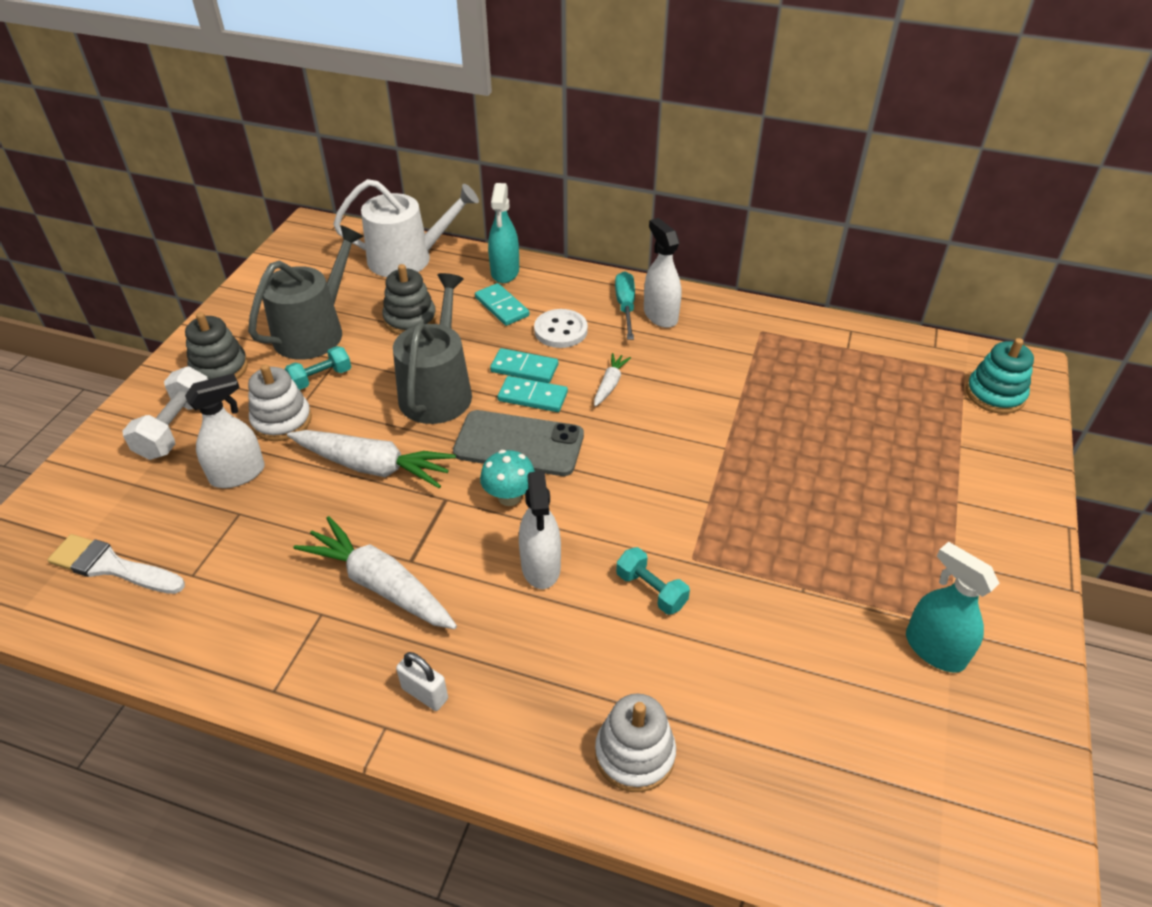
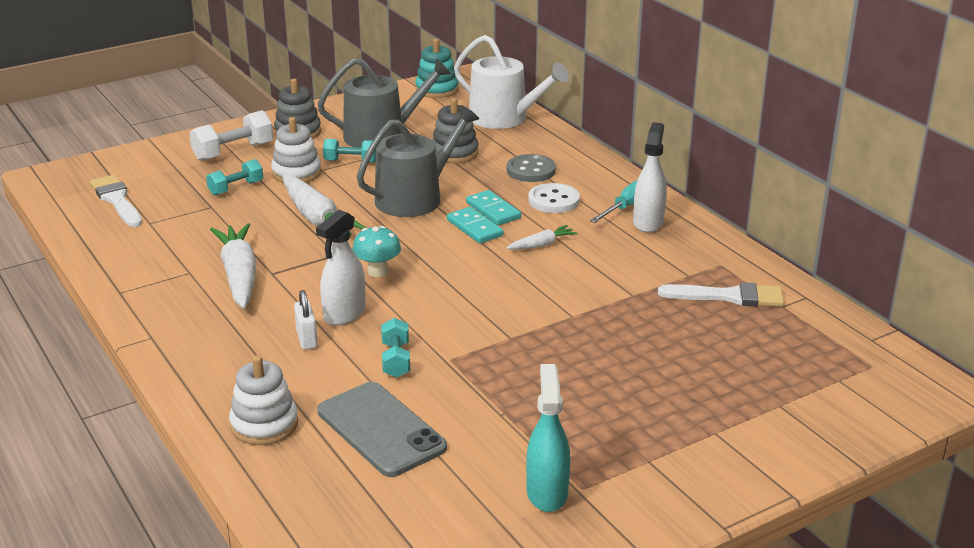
camera: 40 degrees right, 15 degrees down
white spray bottle [185,374,265,488] -> turquoise dumbbell [206,159,263,195]
white padlock [396,652,448,711] -> white padlock moved to [294,290,318,350]
grey phone [453,410,584,476] -> grey phone moved to [317,382,447,477]
turquoise domino [475,283,529,326] -> grey button [507,154,556,182]
turquoise spray bottle [488,183,519,283] -> none
turquoise stacking toy [966,338,1034,414] -> turquoise stacking toy moved to [415,39,459,98]
none -> white brush [658,282,784,307]

